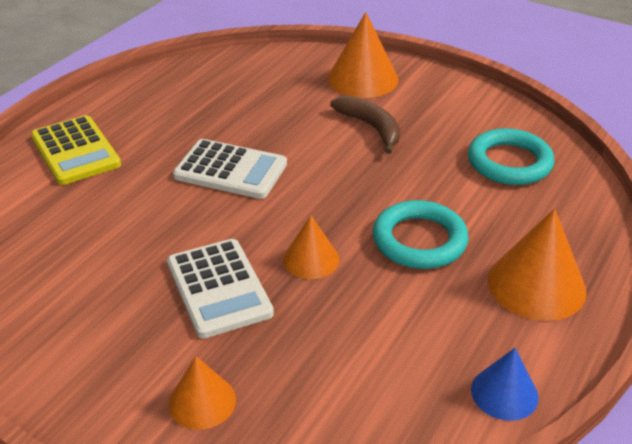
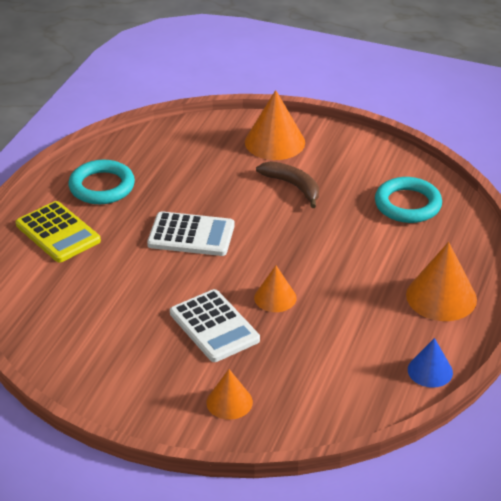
camera: 10 degrees left, 0 degrees up
turquoise ring [373,200,469,269] -> turquoise ring moved to [68,160,135,204]

